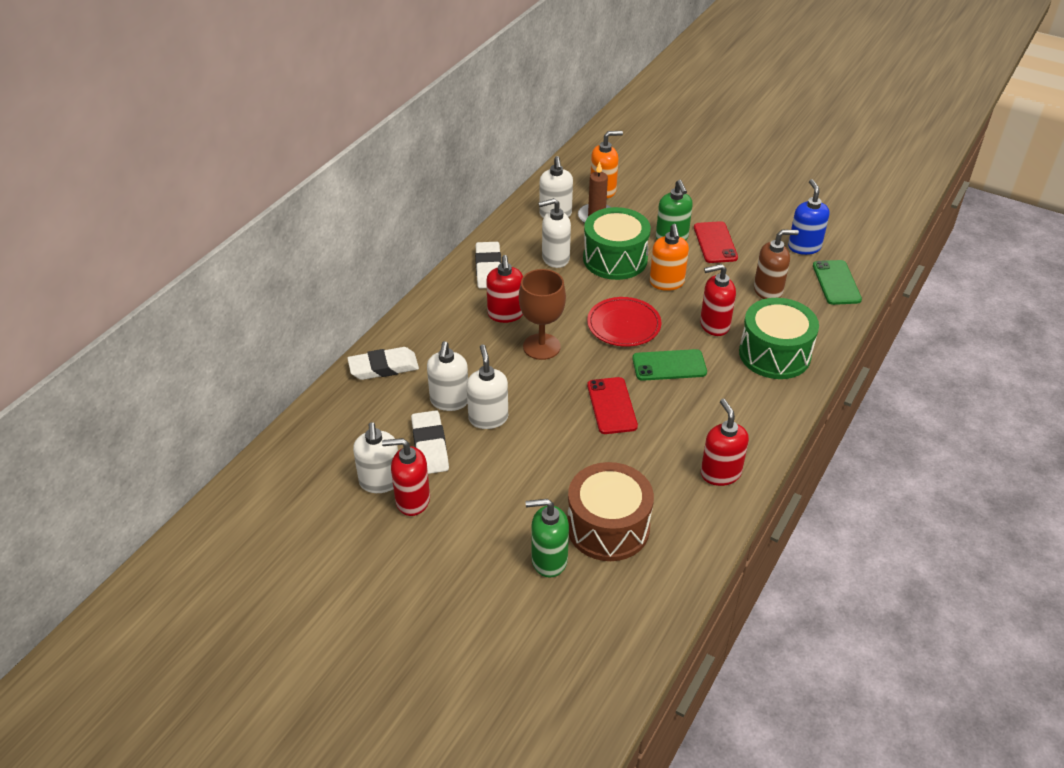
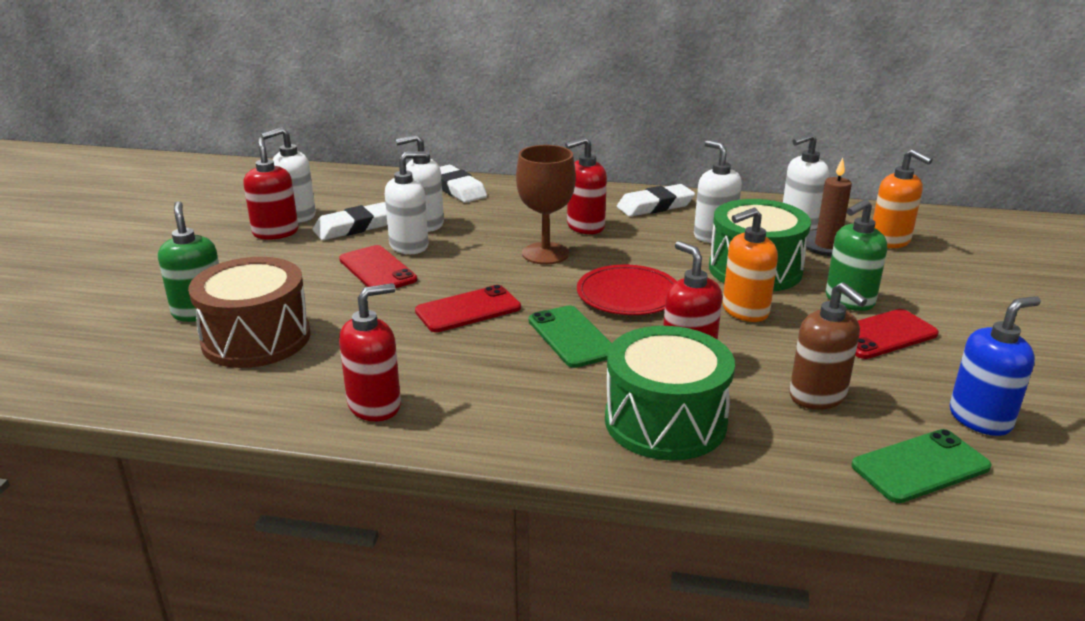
camera: 70 degrees right, 15 degrees down
none -> red phone [339,245,417,288]

